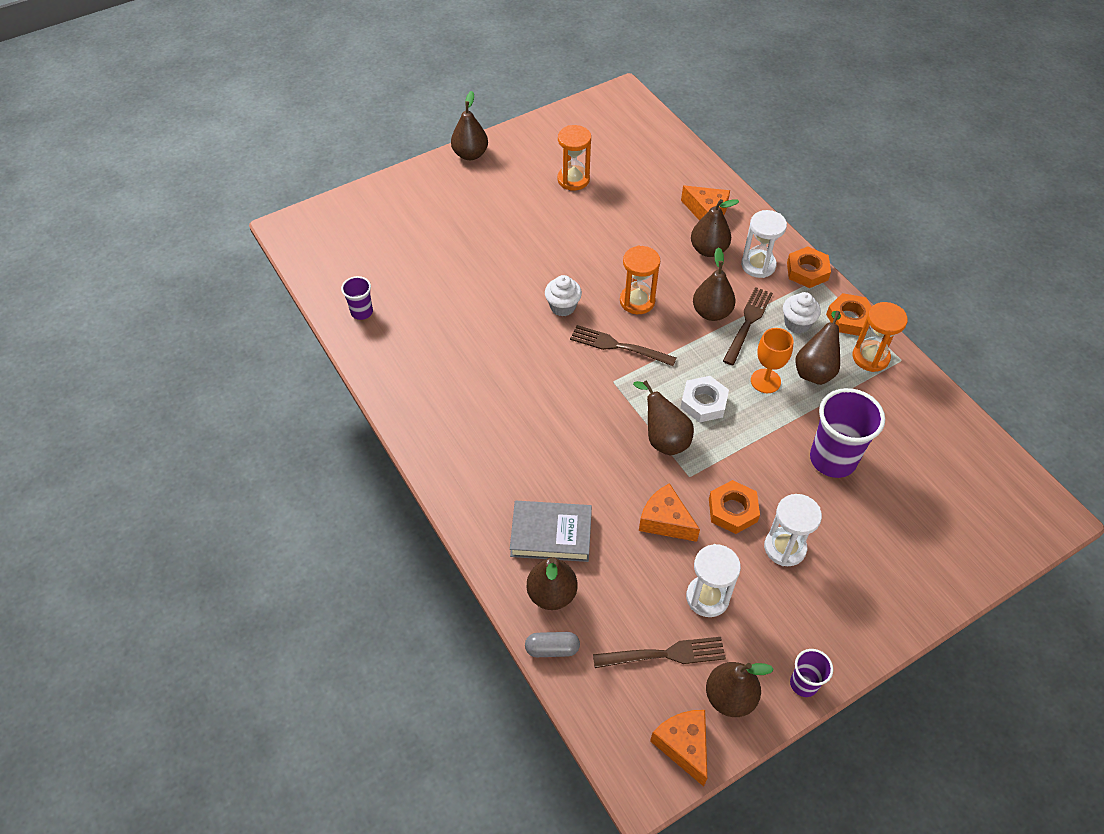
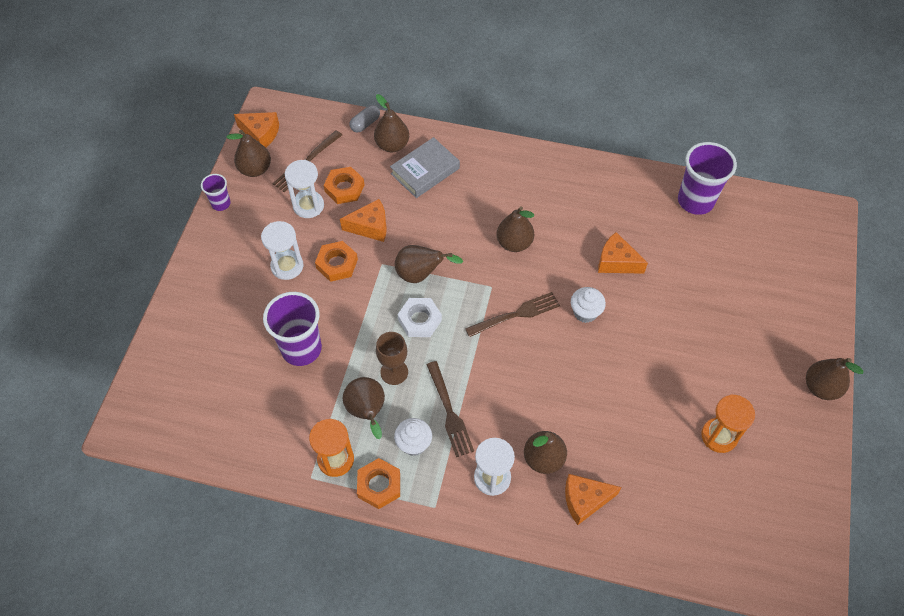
camera: 135 degrees right, 5 degrees up
purple cup [341,276,373,320] -> purple cup [678,142,737,215], size x1.91
orange hourglass [620,246,660,314] -> none
brown pear [693,247,736,321] -> brown pear moved to [497,206,534,252]
orange goblet [751,328,794,393] -> brown goblet [376,332,408,385]
orange nut [787,246,831,288] -> orange nut moved to [324,167,364,204]
none -> orange cheese [598,232,648,274]

